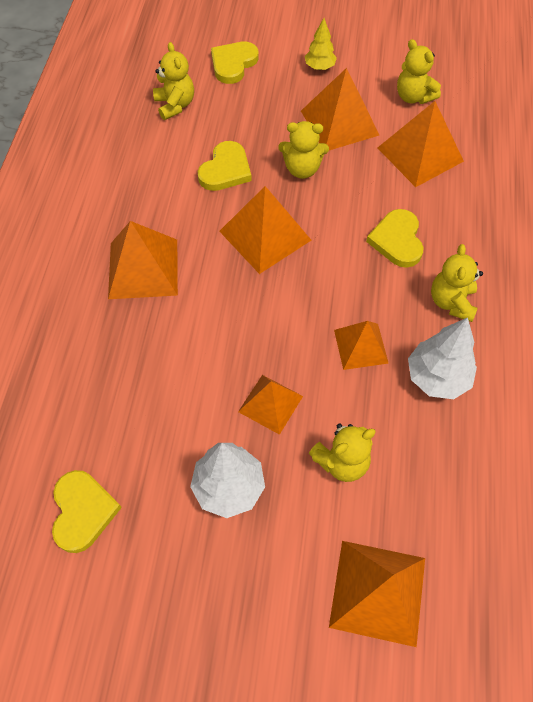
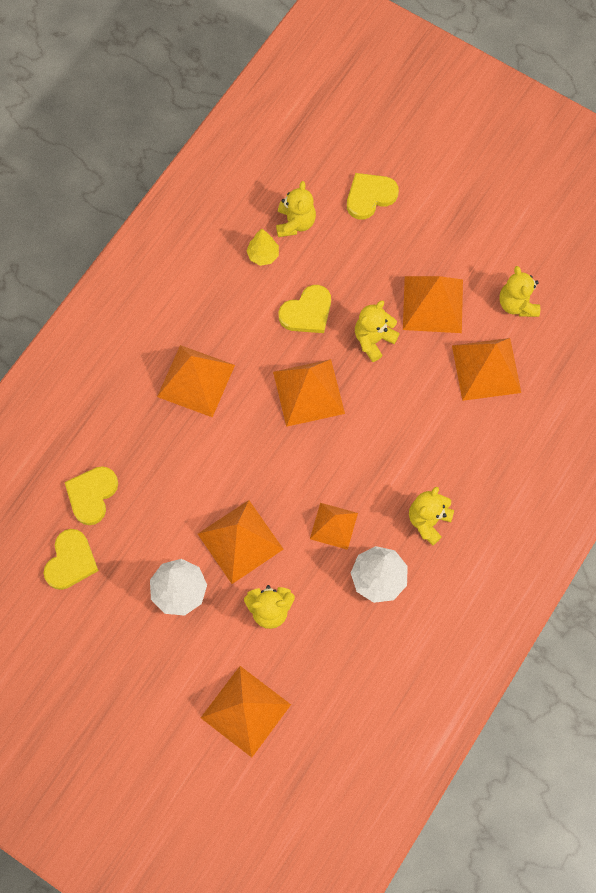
camera: 25 degrees right, 10 degrees up
orange pyramid [238,375,303,435] -> orange pyramid [198,500,284,584], size x1.58
yellow teddy bear [278,121,329,179] -> yellow teddy bear turned 105 degrees clockwise [355,300,400,362]
yellow tree [305,18,337,70] -> yellow tree moved to [247,229,279,266]
yellow heart [366,209,424,268] -> yellow heart moved to [65,466,118,525]

